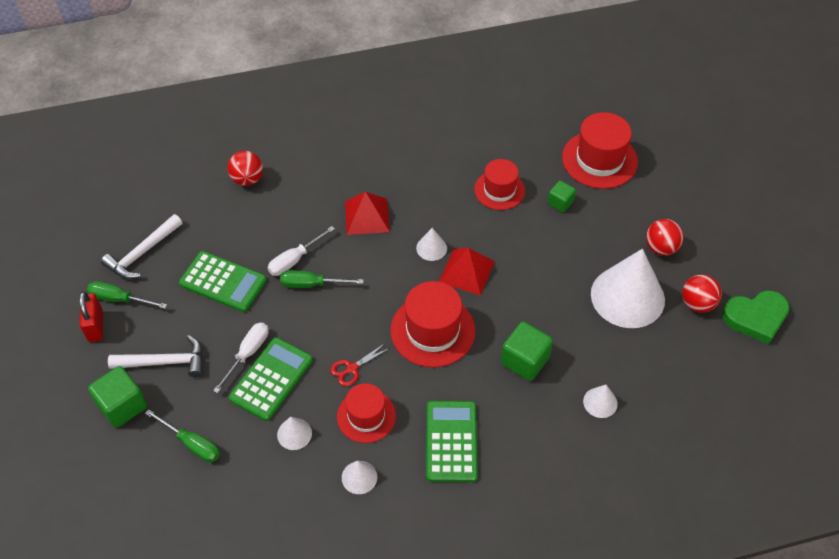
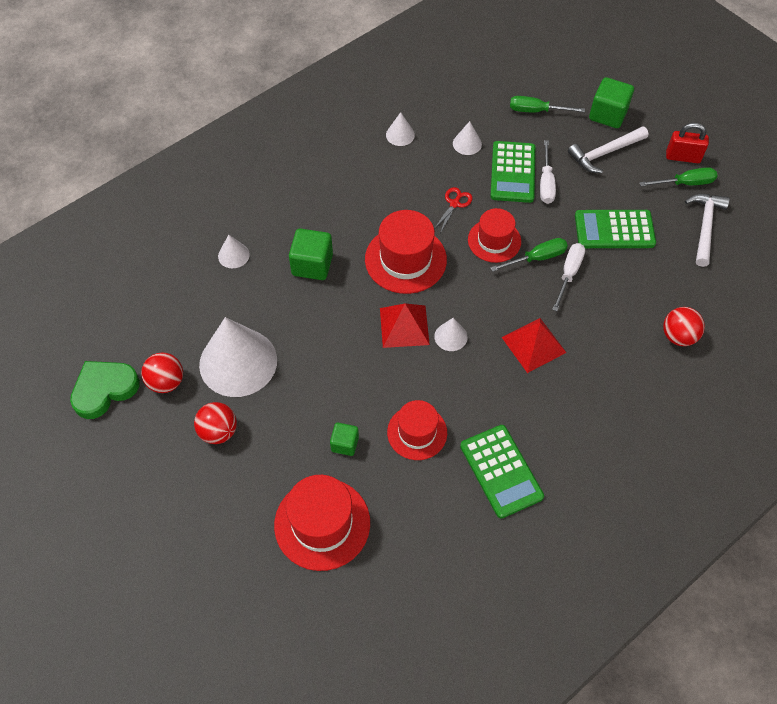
camera: 155 degrees right, 5 degrees up
red padlock [79,291,103,342] -> red padlock turned 45 degrees counterclockwise [666,123,709,163]
red hat [337,383,396,443] -> red hat moved to [468,208,521,263]
green calculator [426,401,478,482] -> green calculator moved to [460,425,544,519]

